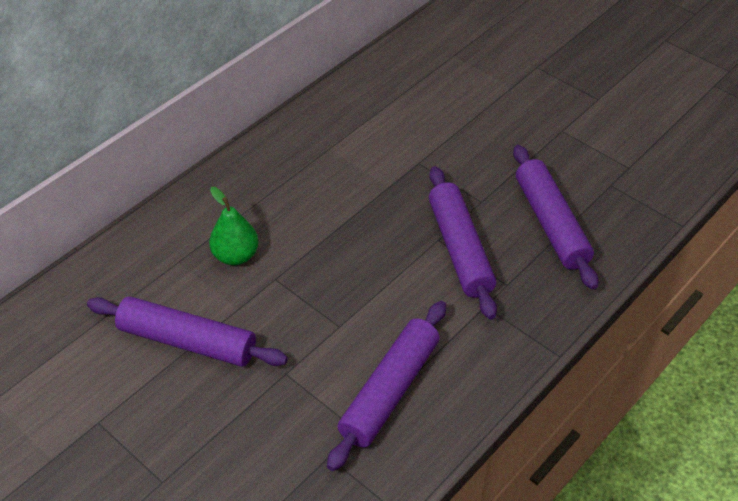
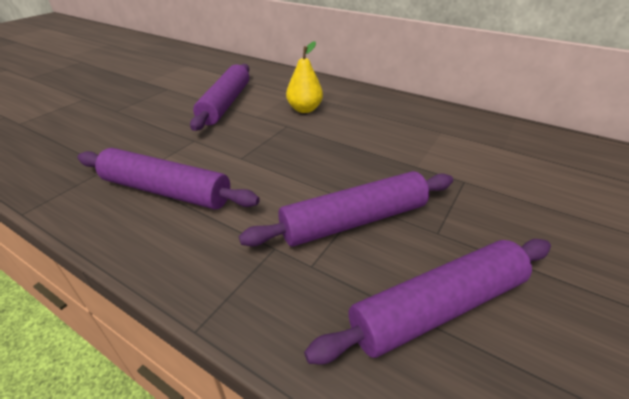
camera: 80 degrees right, 10 degrees down
green pear [209,187,259,265] -> yellow pear [286,41,323,113]

